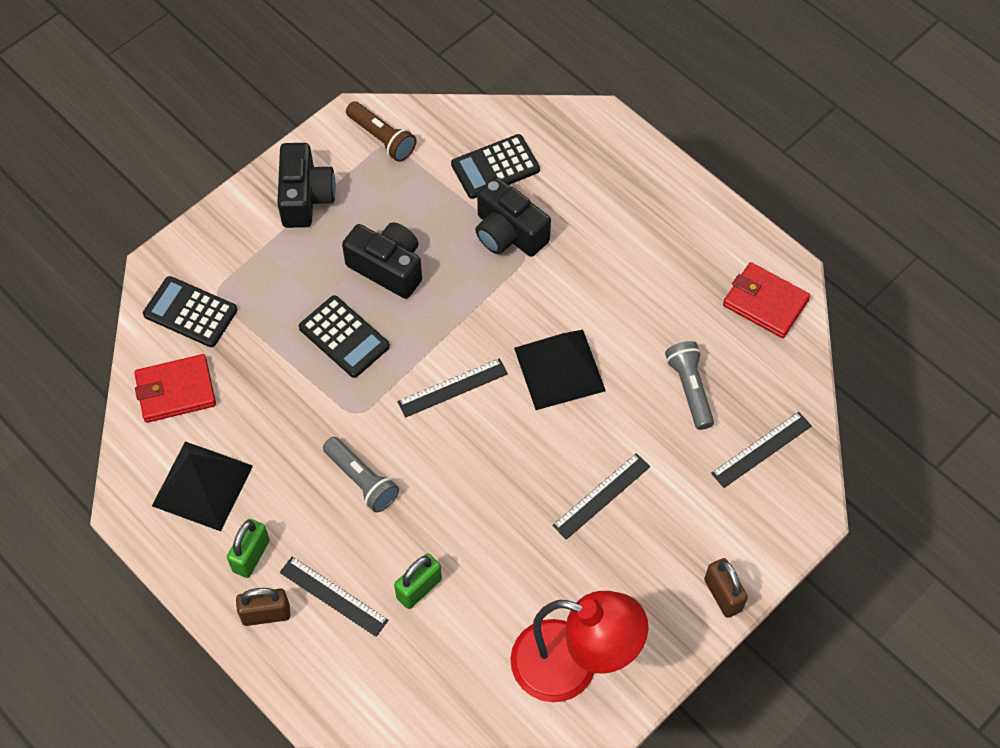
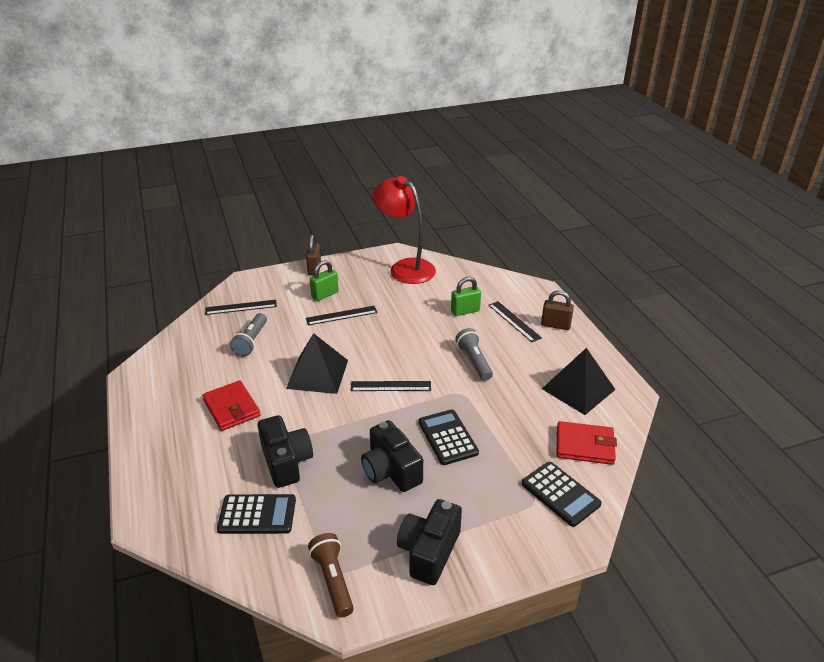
camera: 155 degrees left, 25 degrees down
green padlock [227,519,270,578] -> green padlock moved to [310,260,339,301]
red wallet [723,262,810,338] -> red wallet moved to [202,380,260,431]

